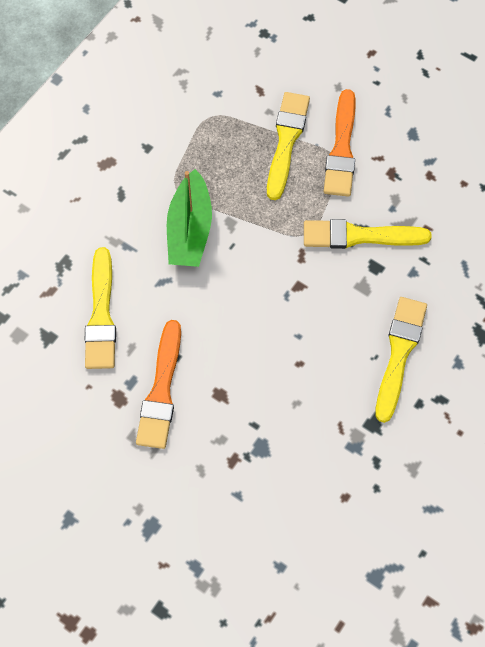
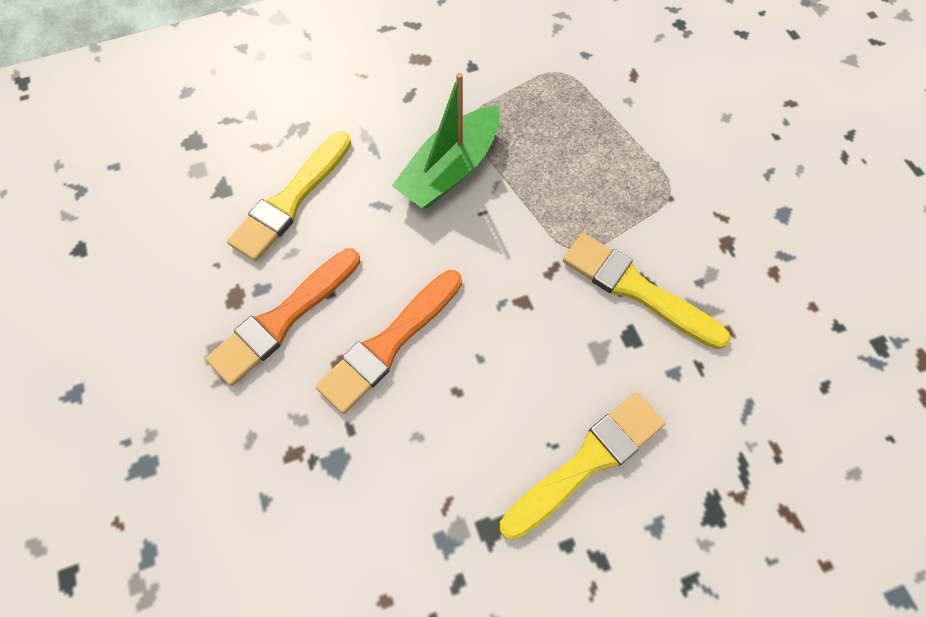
camera: 35 degrees right, 0 degrees up
yellow brush [267,92,310,200] -> none
orange brush [324,89,356,197] -> orange brush moved to [316,270,462,414]

